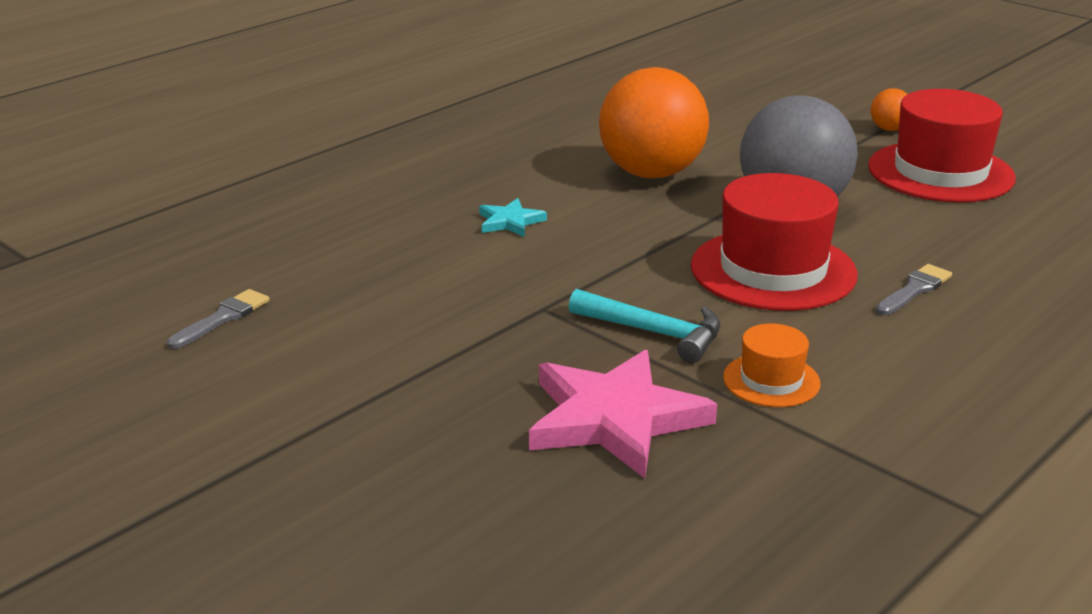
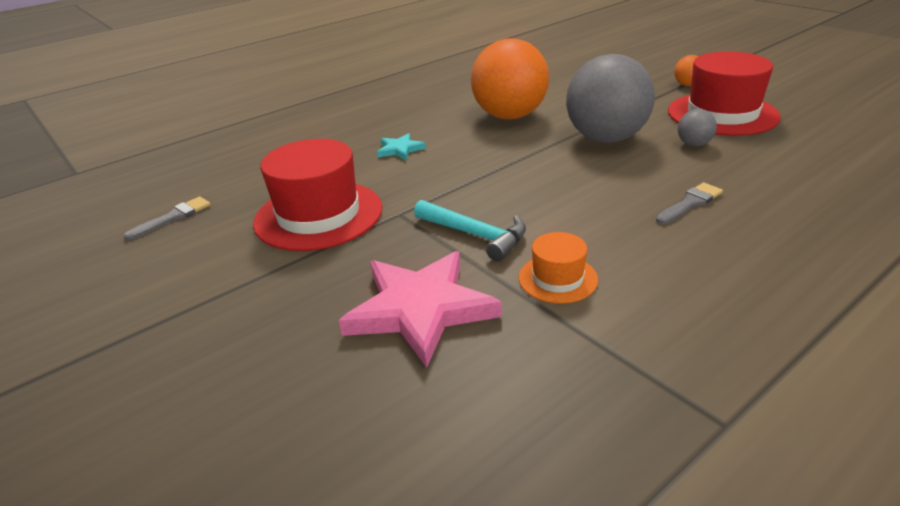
camera: 10 degrees right, 5 degrees up
red hat [691,173,858,311] -> red hat moved to [253,139,382,251]
none -> grey ball [678,109,717,146]

